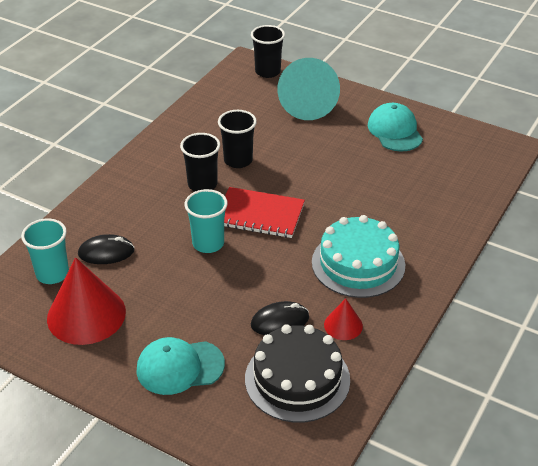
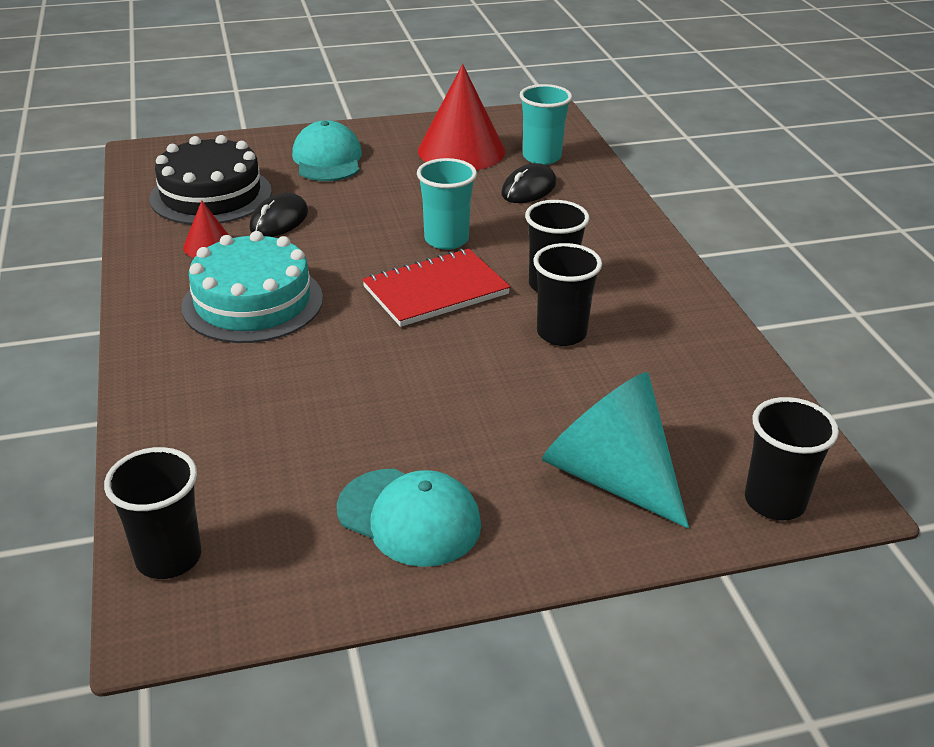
camera: 135 degrees right, 5 degrees down
turquoise cap [136,337,225,395] -> turquoise cap turned 45 degrees counterclockwise [292,120,362,181]
none -> black cup [104,447,201,579]

